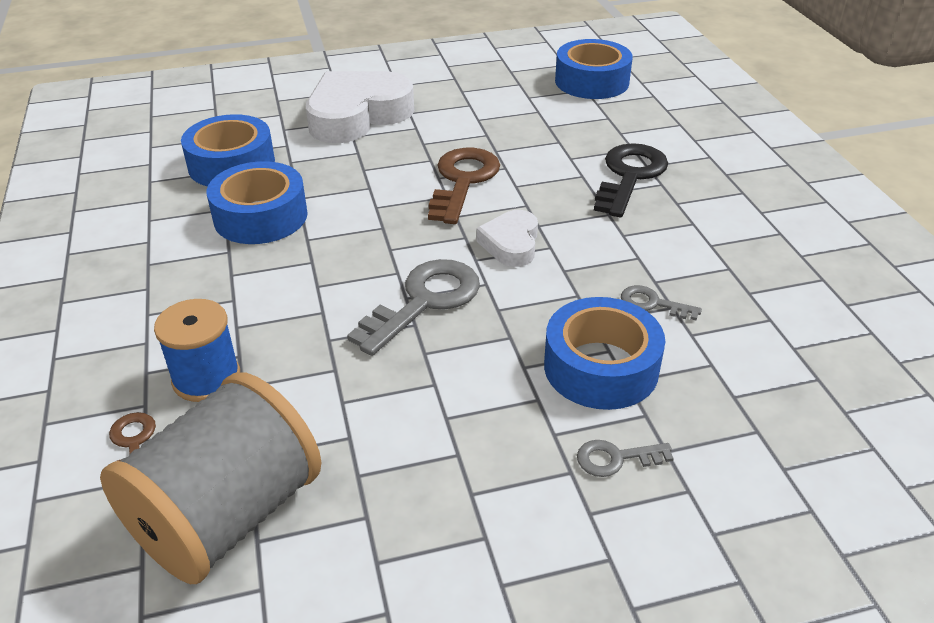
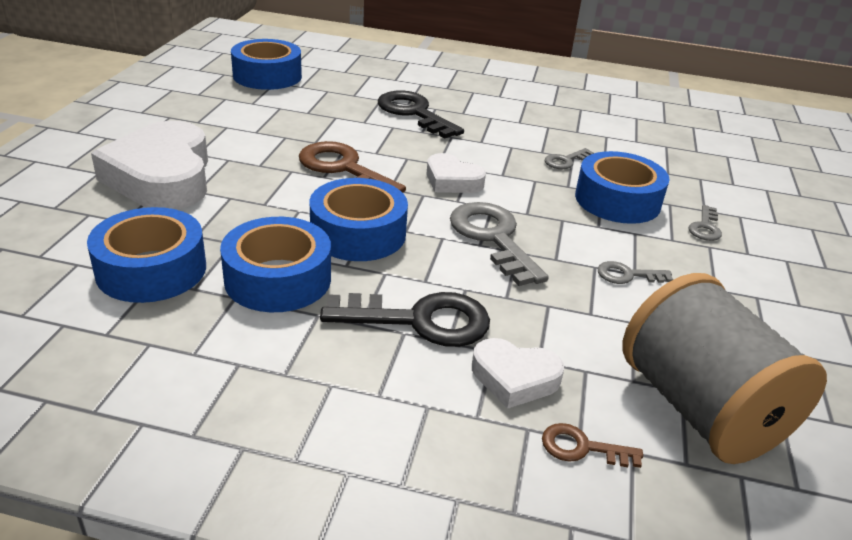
camera: 65 degrees left, 5 degrees down
blue spool [154,299,240,402] -> white heart [472,338,564,409]
none -> blue tape [310,178,408,261]
none -> black key [320,292,490,347]
none -> grey key [597,261,673,284]

